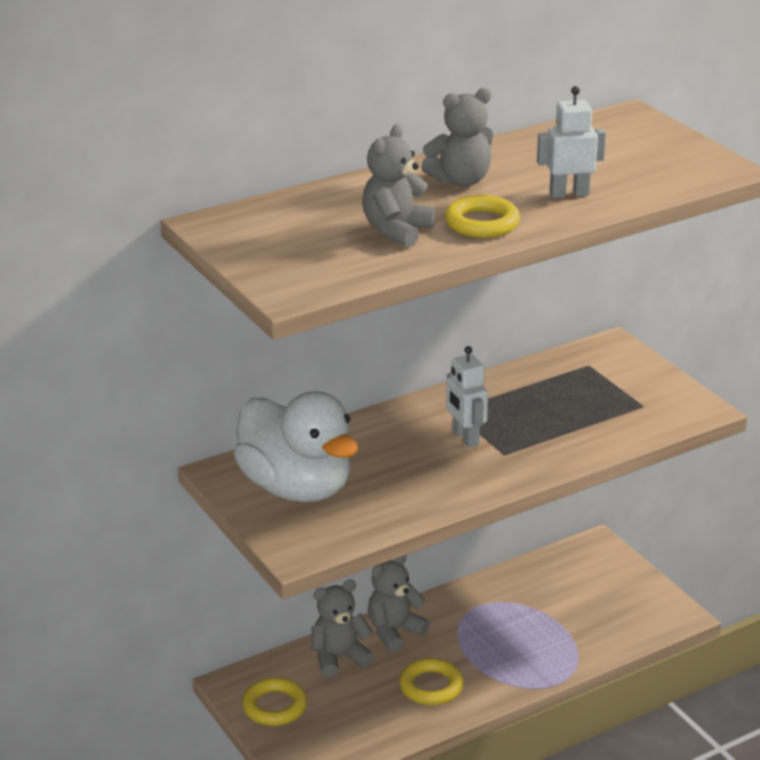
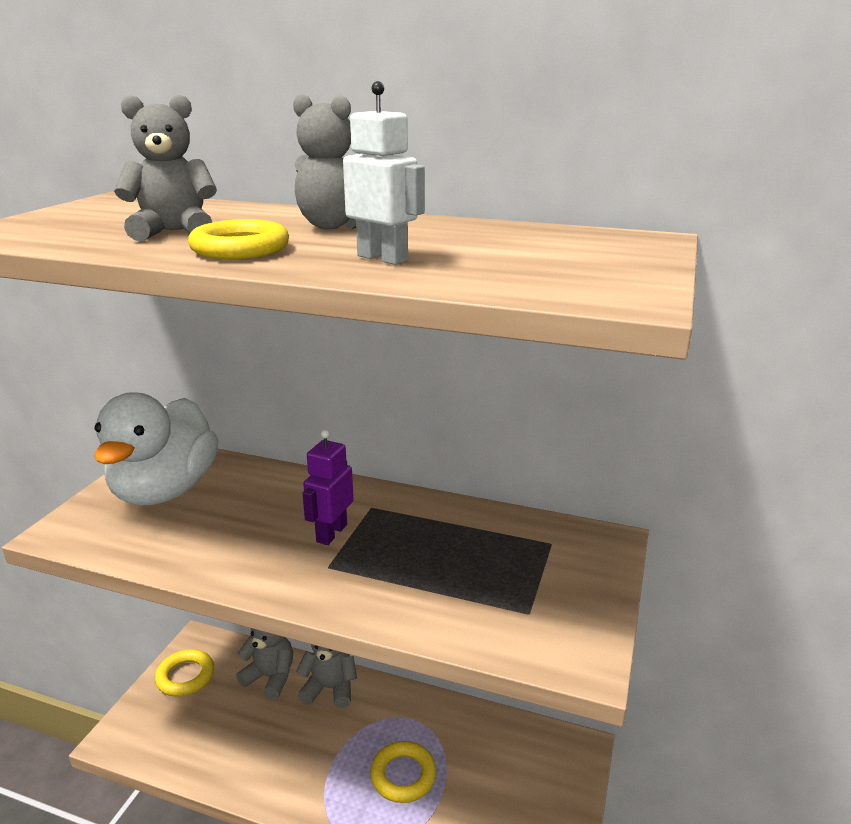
camera: 50 degrees right, 5 degrees down
yellow ring [399,658,463,705] -> yellow ring moved to [370,741,437,803]
white robot [446,346,488,448] -> purple robot [303,429,354,545]

